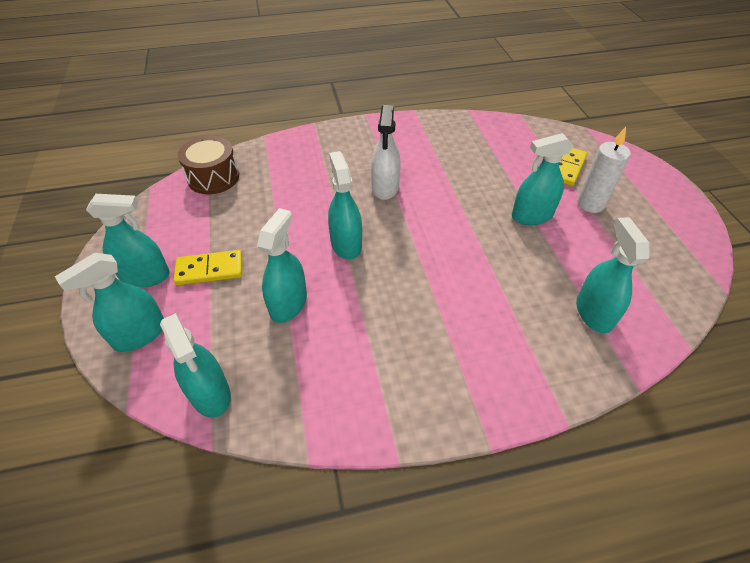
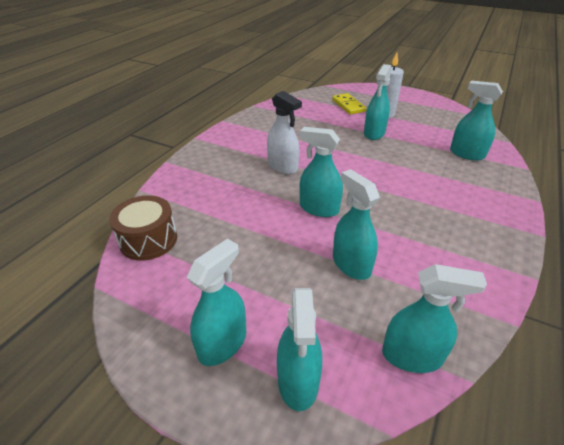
camera: 50 degrees left, 10 degrees down
yellow domino [174,250,242,285] -> none

